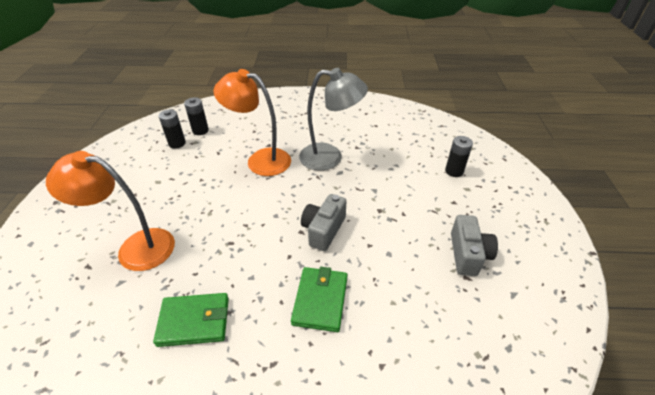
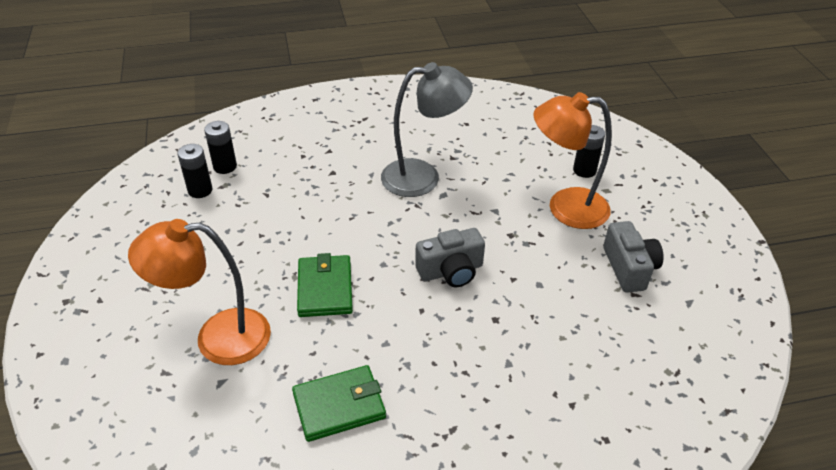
camera: 15 degrees left, 0 degrees up
orange lamp [213,69,291,176] -> orange lamp moved to [533,92,612,229]
green wallet [291,267,347,332] -> green wallet moved to [297,253,353,317]
grey camera [301,194,346,251] -> grey camera turned 120 degrees counterclockwise [415,228,485,287]

